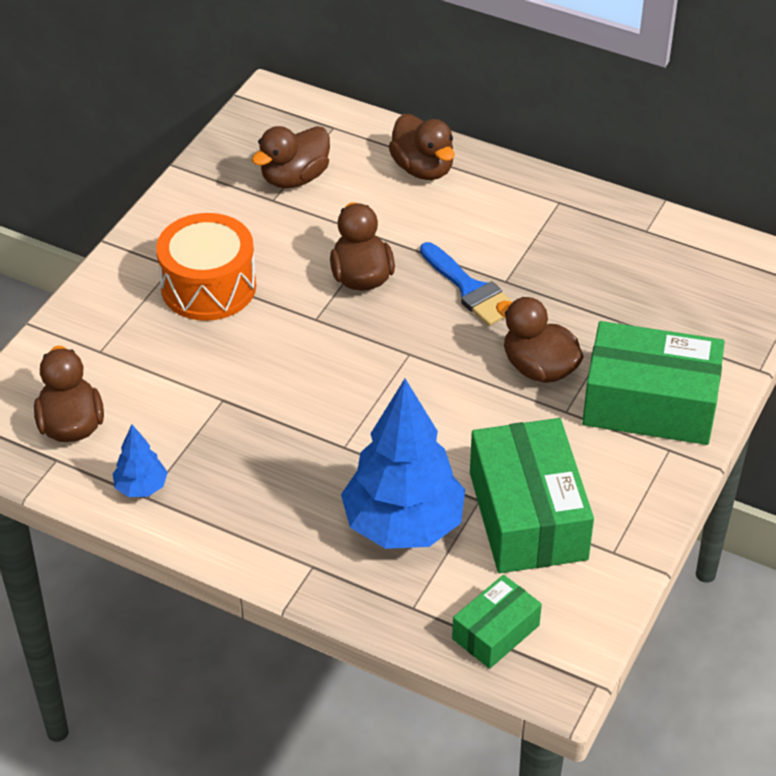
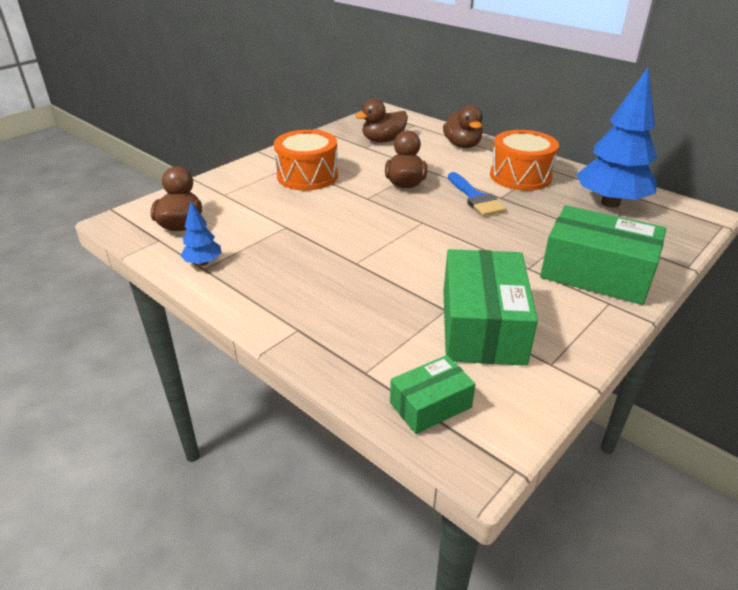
camera: 15 degrees right, 10 degrees down
blue tree [341,379,465,549] -> blue tree moved to [576,67,657,208]
brown duck [496,297,584,383] -> none
none -> orange drum [490,130,559,191]

